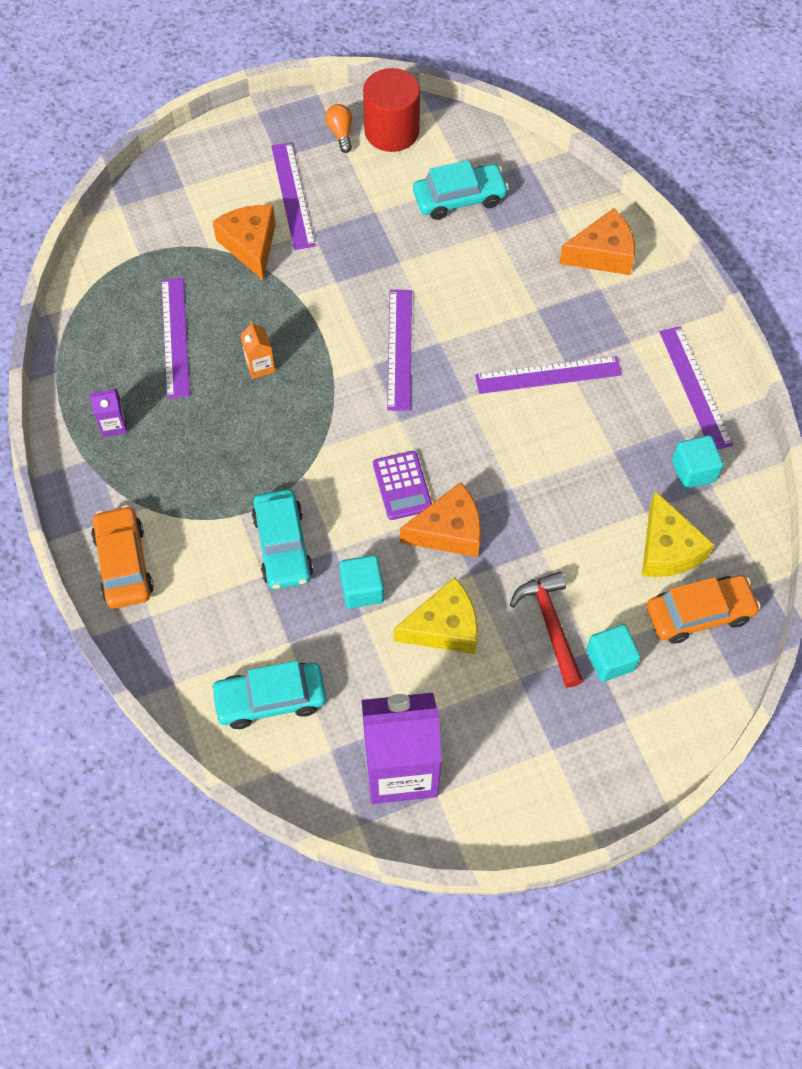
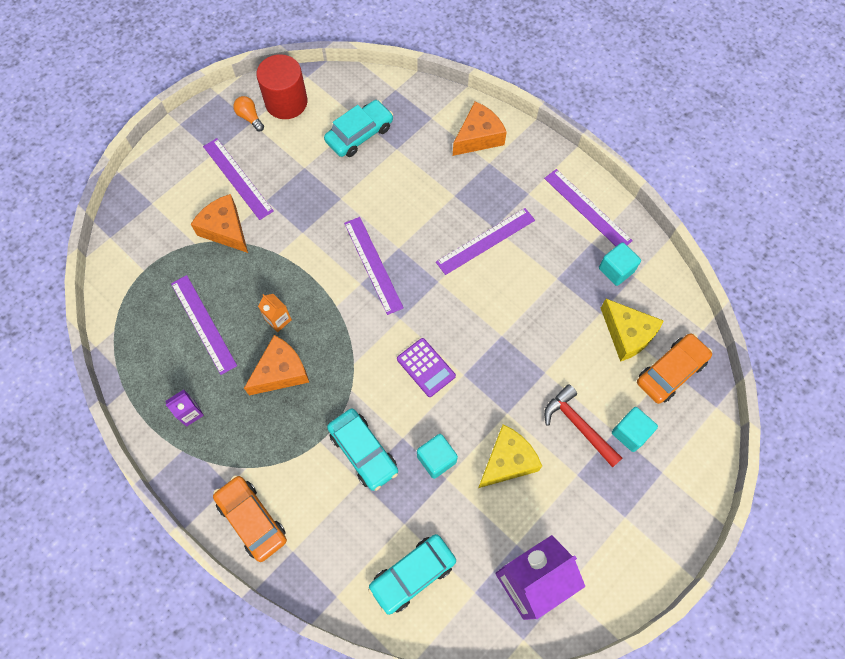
camera: 25 degrees left, 5 degrees up
orange cheese [400,482,481,557] -> orange cheese moved to [244,335,309,395]

